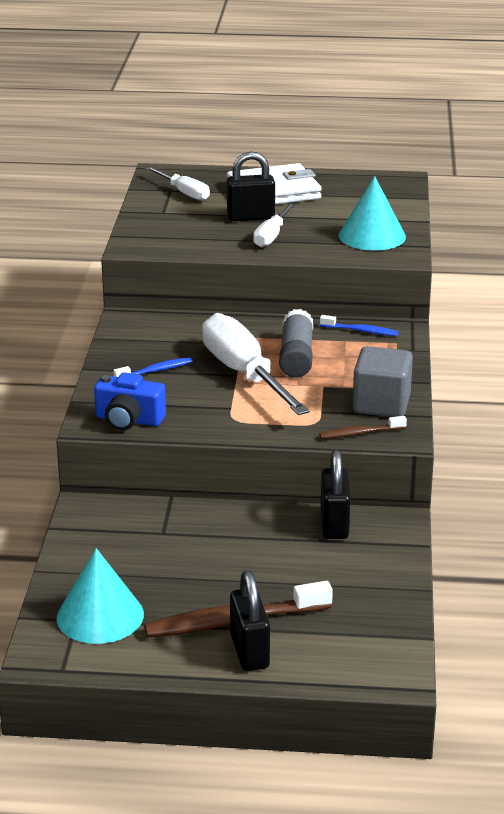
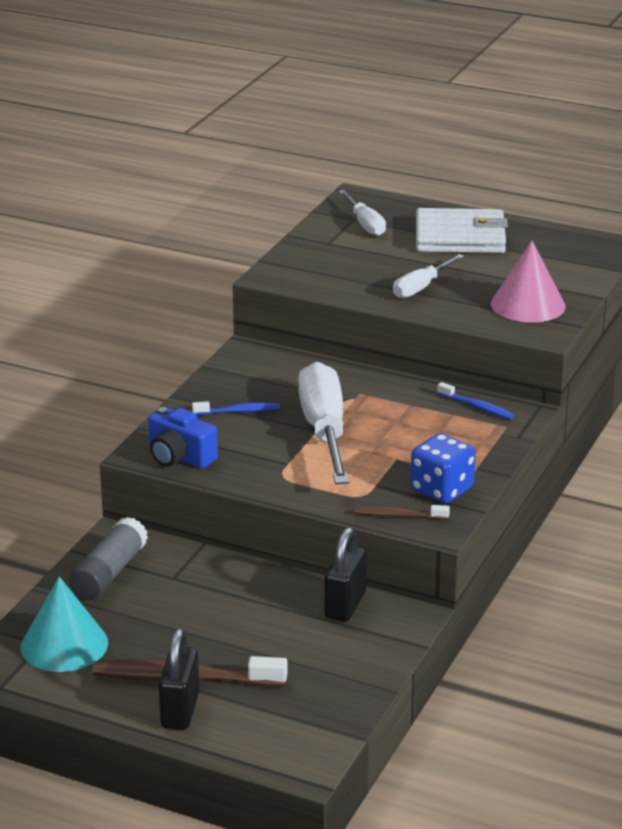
camera: 20 degrees right, 0 degrees up
black padlock [227,152,275,221] -> none
grey glue stick [279,309,313,378] -> grey glue stick moved to [69,517,148,600]
turquoise cone [339,176,406,250] -> pink cone [491,241,566,323]
grey cube [353,346,413,417] -> blue dice [410,433,475,503]

